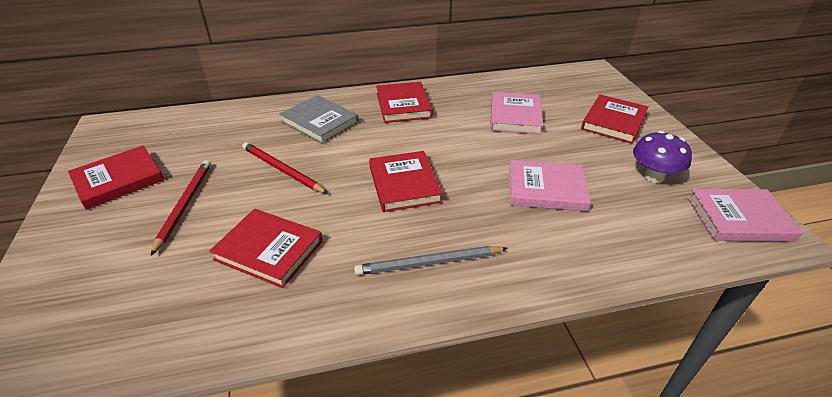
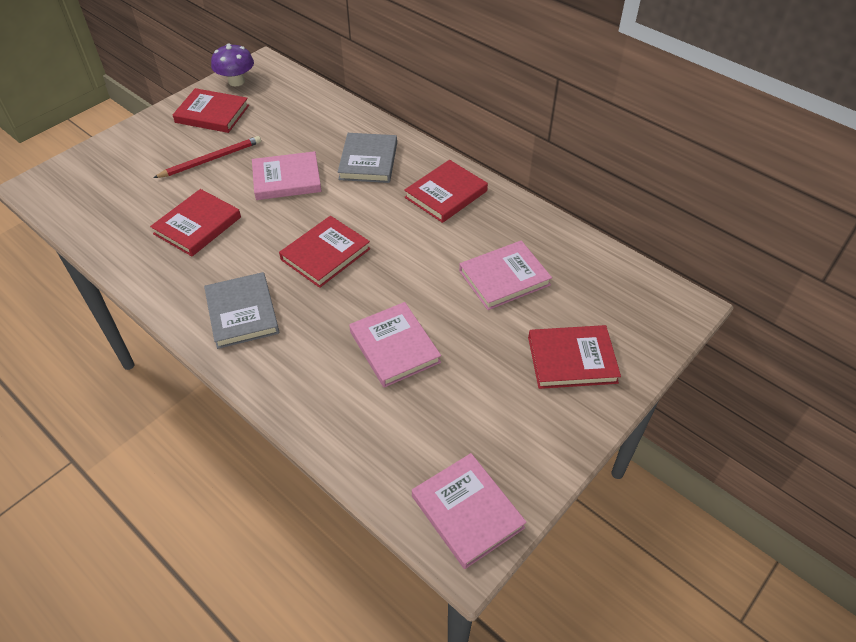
camera: 55 degrees right, 10 degrees up
red book [209,209,323,288] -> red book turned 45 degrees clockwise [150,189,241,256]
red pencil [242,142,328,194] -> pink book [252,151,322,200]
grey pencil [354,246,508,275] -> grey book [204,272,279,349]
purple mushroom [633,131,692,183] -> purple mushroom moved to [211,43,254,87]

